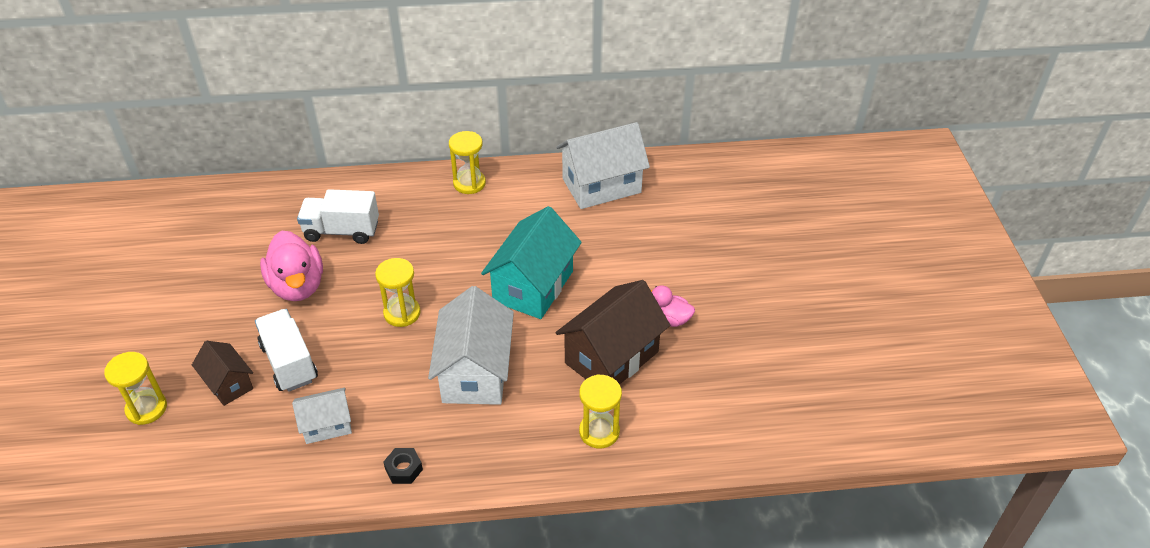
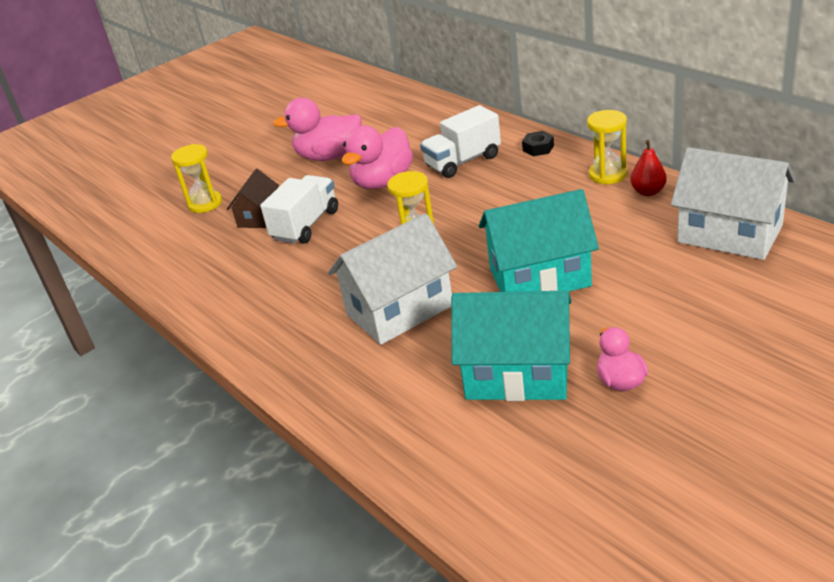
camera: 60 degrees right, 10 degrees down
white house [292,388,352,444] -> none
white truck [297,189,379,244] -> white truck turned 90 degrees counterclockwise [420,105,501,178]
black nut [383,448,423,484] -> black nut moved to [522,131,554,156]
brown house [555,280,670,384] -> turquoise house [451,291,572,401]
yellow hourglass [579,374,622,448] -> none
none -> pink duck [273,98,362,161]
none -> red pear [630,140,667,196]

